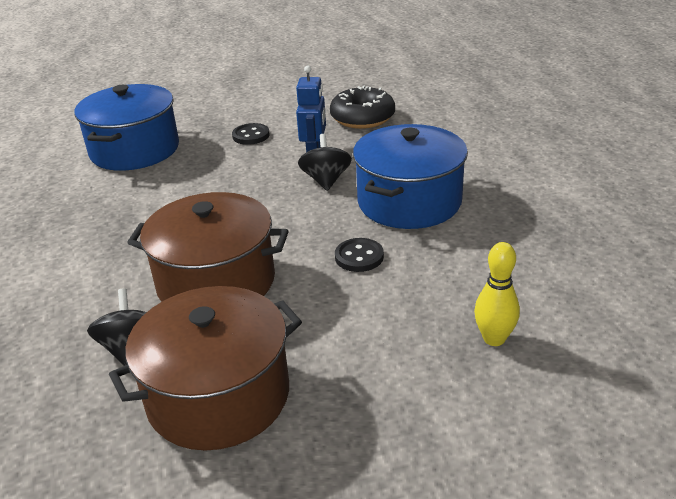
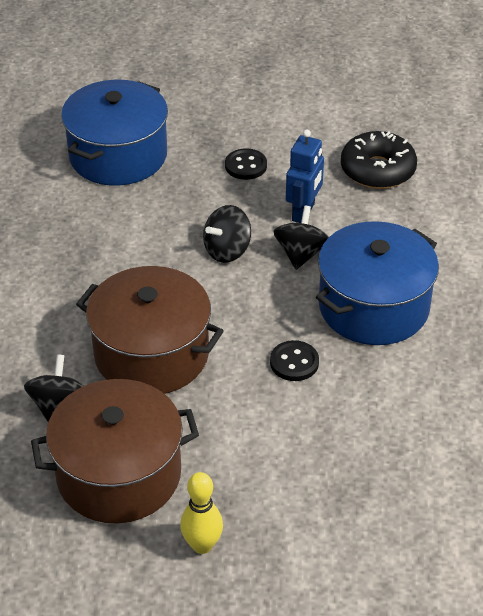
camera: 15 degrees right, 10 degrees up
yellow bowling pin [474,242,520,346] -> yellow bowling pin moved to [180,472,223,554]
none -> black spinning top [203,205,251,263]

